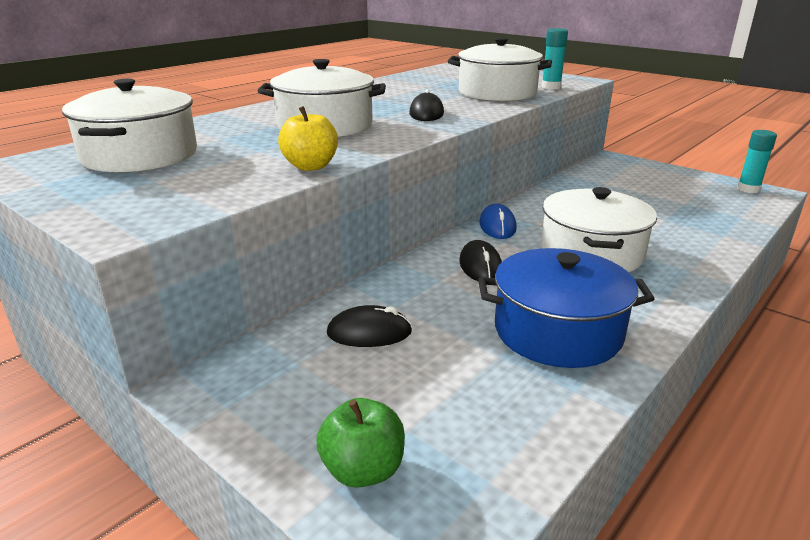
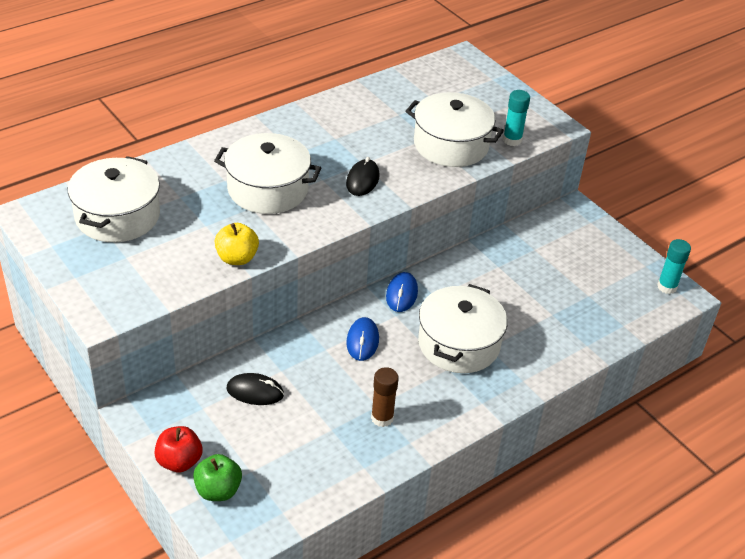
camera: 10 degrees right, 15 degrees up
black mouse [459,240,502,281] -> blue mouse [346,317,379,361]
blue pot [478,248,655,368] -> brown glue stick [371,367,399,427]
none -> red apple [154,426,202,472]

